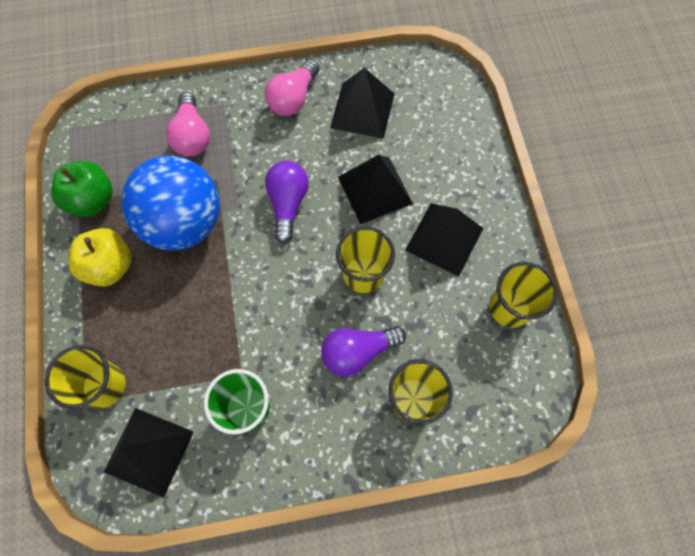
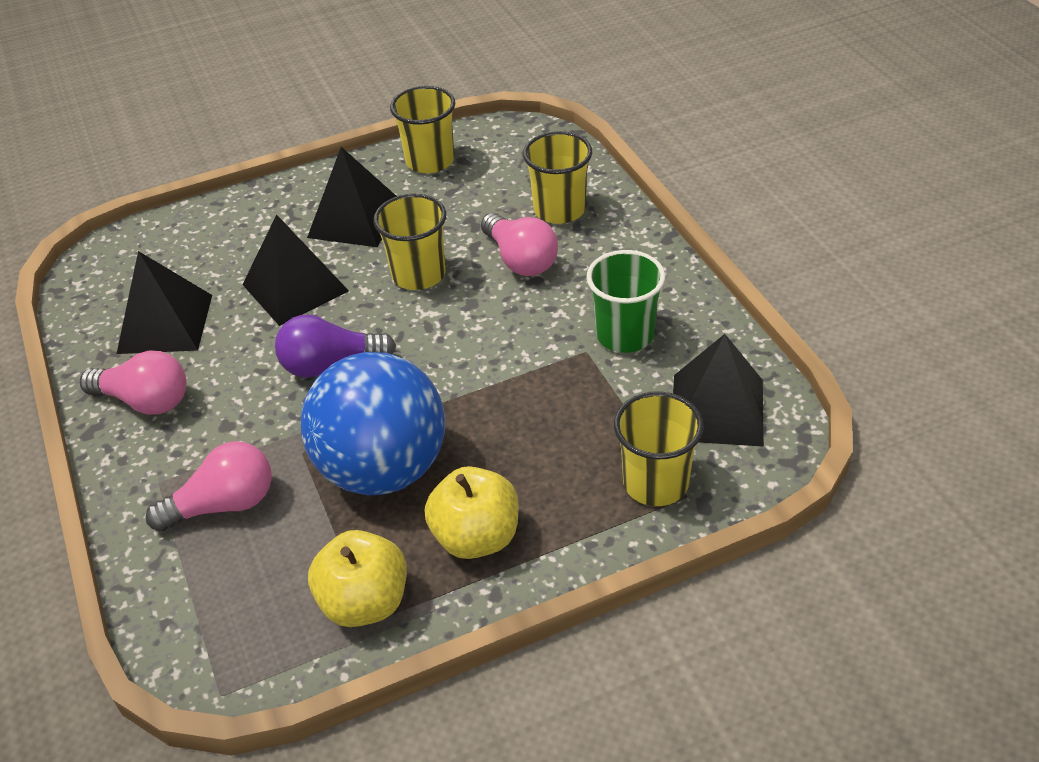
camera: 100 degrees left, 25 degrees down
green apple [51,161,113,217] -> yellow apple [308,530,407,627]
purple light bulb [321,326,406,377] -> pink light bulb [481,213,558,276]

